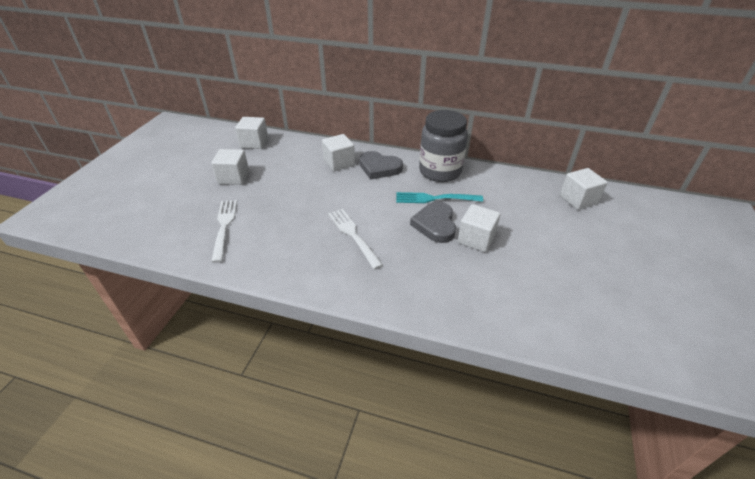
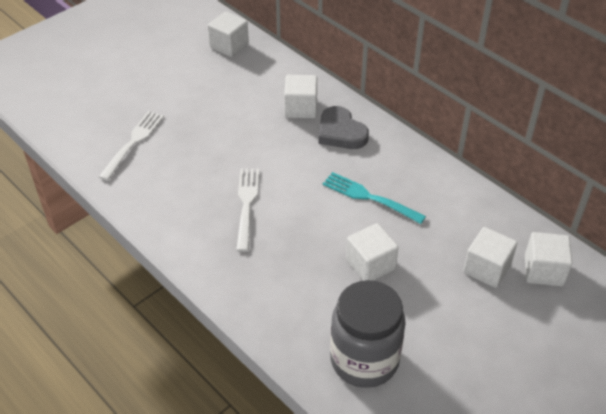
camera: 30 degrees right, 5 degrees up
white cube [211,149,249,185] -> white cube moved to [463,227,517,288]
grey heart [410,202,456,243] -> none
grey jar [419,110,468,182] -> grey jar moved to [330,280,406,388]

